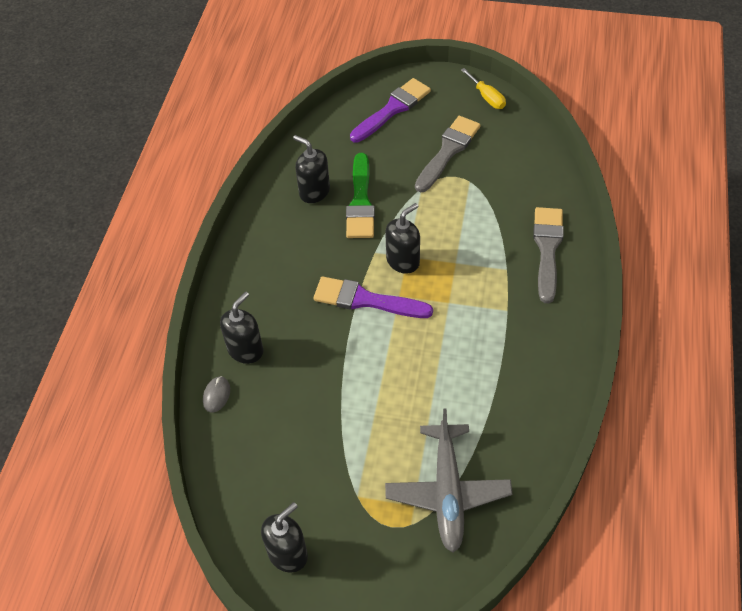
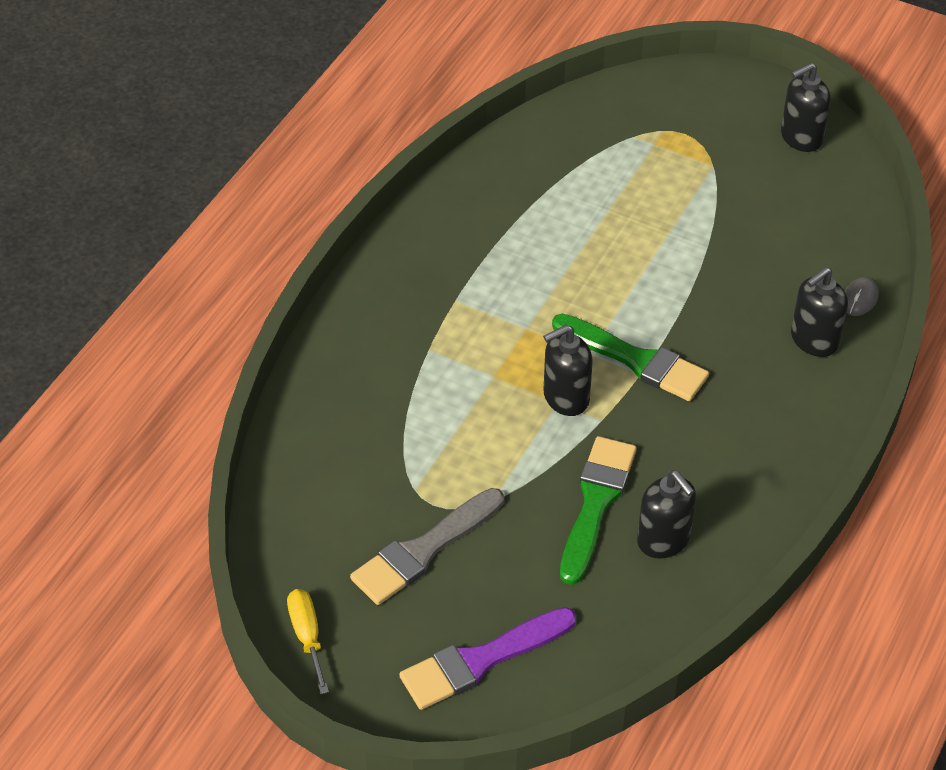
camera: 165 degrees left, 5 degrees down
purple brush [313,276,433,318] -> green brush [552,314,709,401]
grey plane [385,408,512,553] -> none
grey brush [533,207,564,303] -> none

